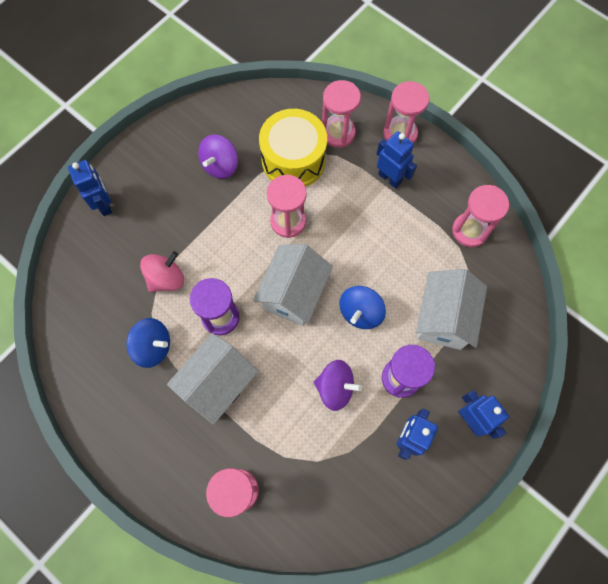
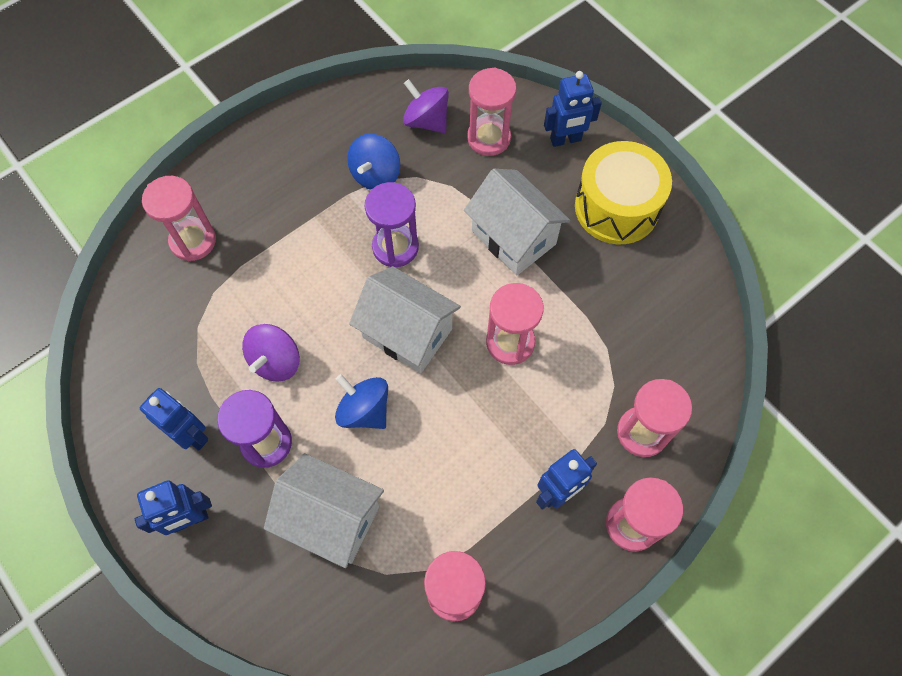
camera: 100 degrees right, 5 degrees down
pink spinning top [140,251,184,292] -> none
white house [167,333,258,425] -> white house moved to [464,169,571,276]
purple spinning top [198,134,238,179] -> purple spinning top moved to [403,79,449,133]
yellow drum [259,109,327,187] -> yellow drum moved to [575,141,672,244]
none -> pink hourglass [467,67,517,156]

